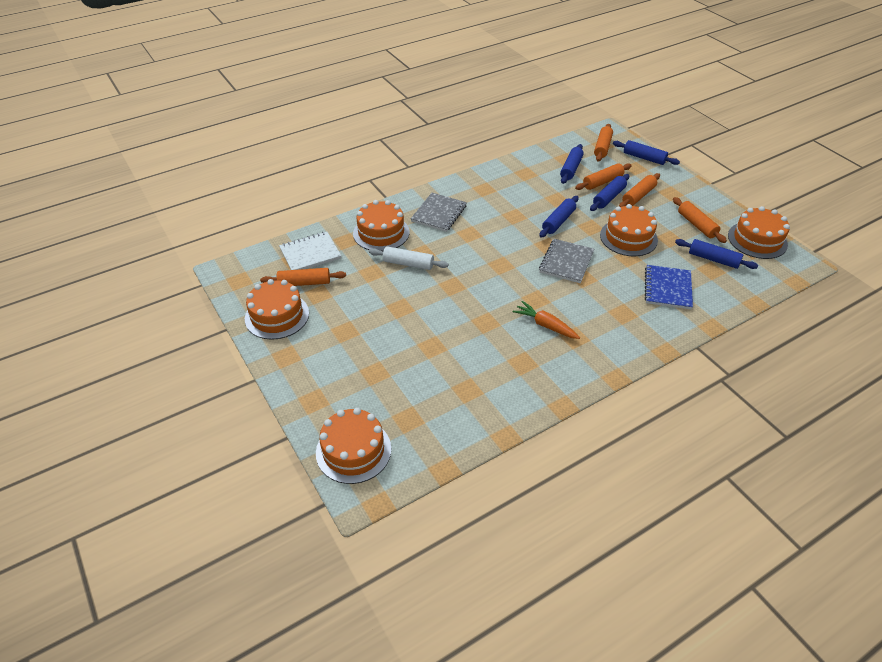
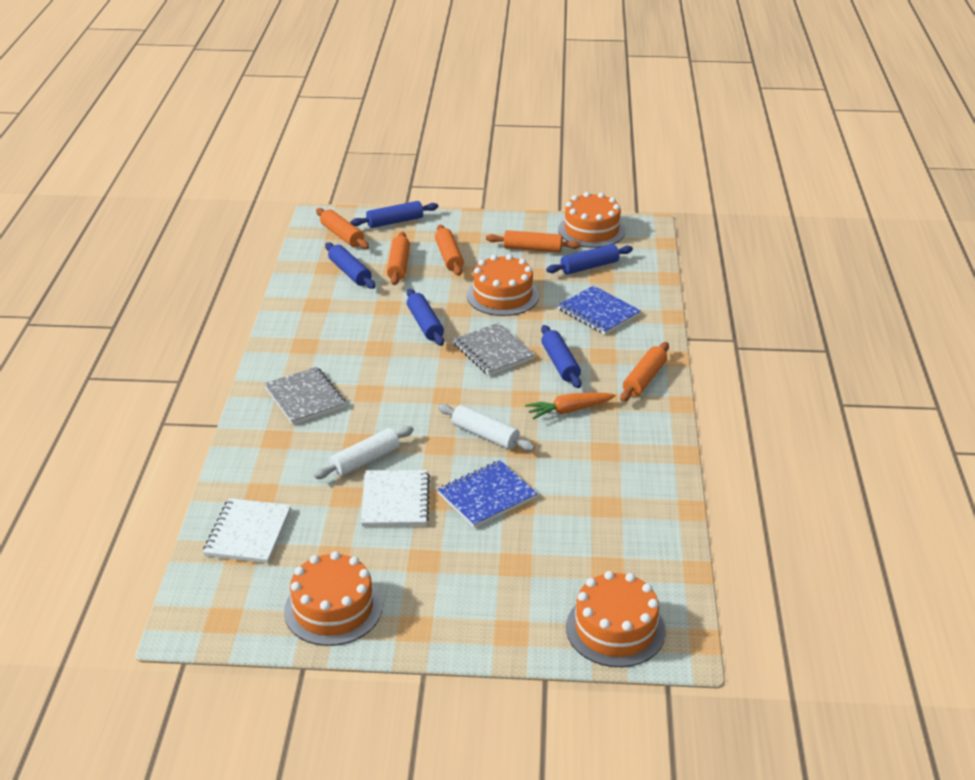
camera: 55 degrees left, 10 degrees down
orange rolling pin [260,268,346,286] -> orange rolling pin moved to [620,342,669,402]
orange cake [353,200,410,251] -> none
blue rolling pin [590,174,629,211] -> blue rolling pin moved to [541,325,581,388]
none -> white notebook [361,470,430,527]
none -> blue notebook [437,460,538,528]
none -> white rolling pin [438,404,535,451]

